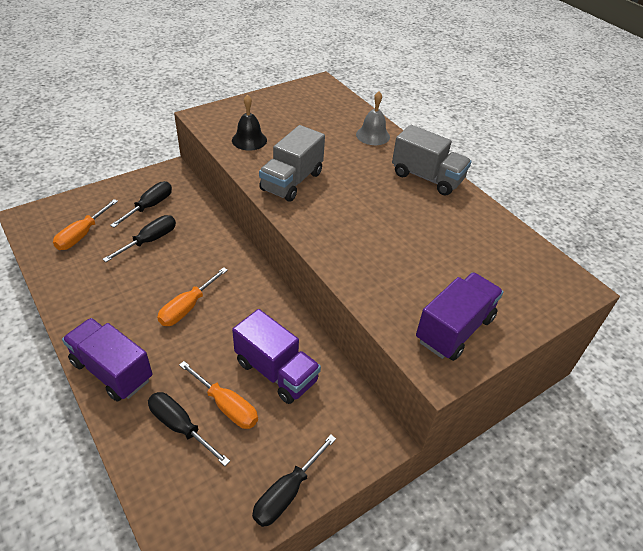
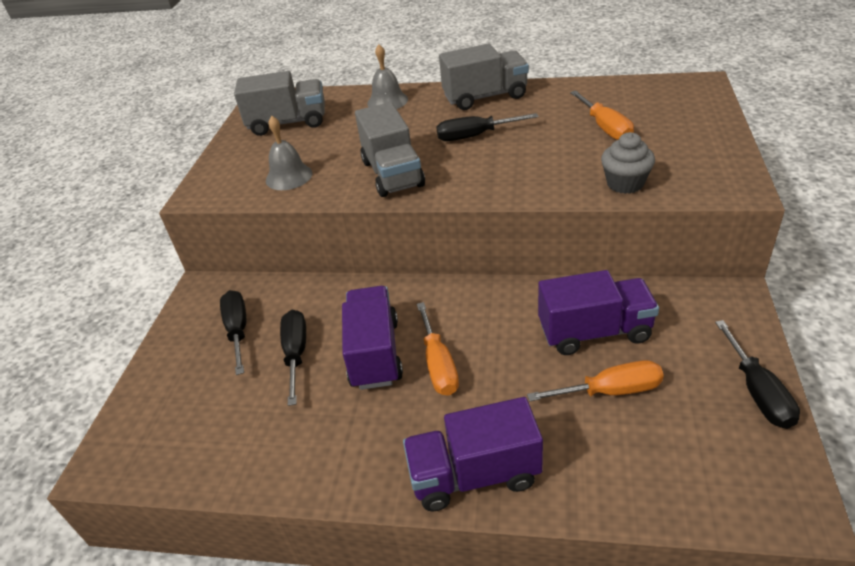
camera: 40 degrees left, 5 degrees down
orange screwdriver [53,199,118,250] -> orange screwdriver moved to [570,91,634,140]
black screwdriver [148,392,230,466] -> black screwdriver moved to [436,113,539,141]
black bell [232,95,267,151] -> grey bell [266,116,313,190]
purple truck [416,272,504,361] -> purple truck moved to [342,286,403,390]
none -> grey truck [234,71,325,136]
none -> grey cupcake [601,132,655,194]

